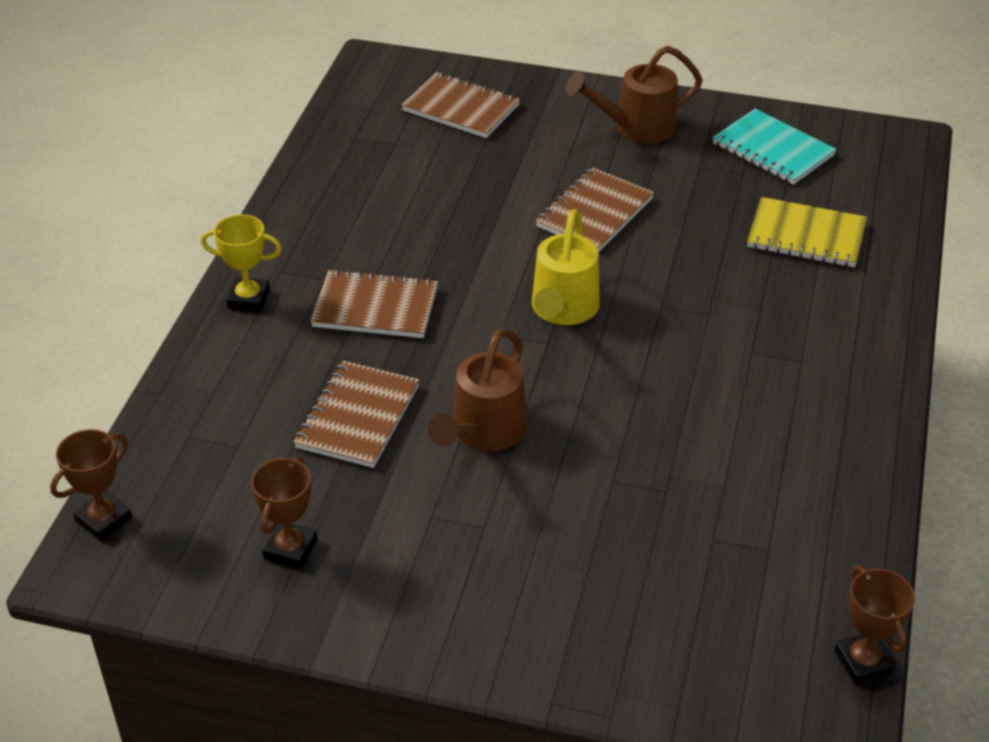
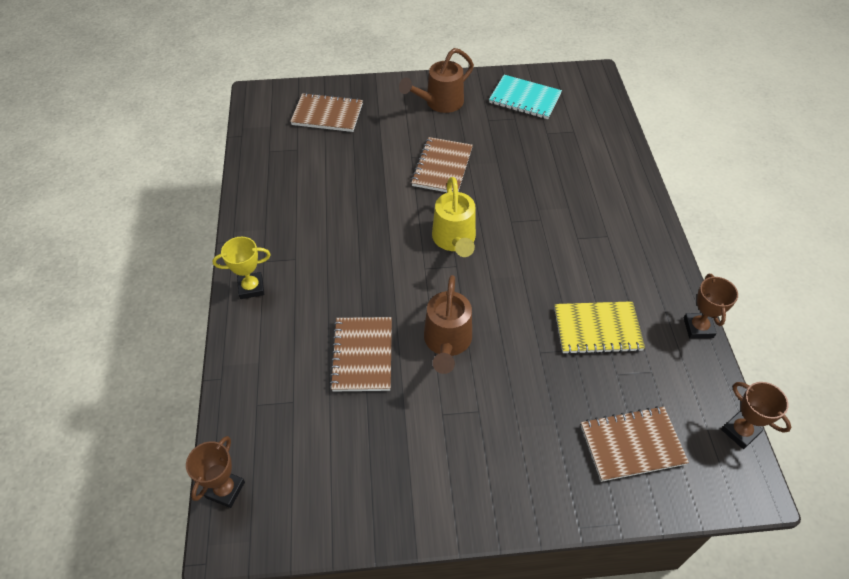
camera: 20 degrees left, 10 degrees up
brown trophy [251,456,317,569] -> brown trophy moved to [684,274,738,338]
brown notebook [310,269,438,338] -> brown notebook moved to [581,406,689,482]
yellow notebook [747,197,867,267] -> yellow notebook moved to [554,301,645,355]

